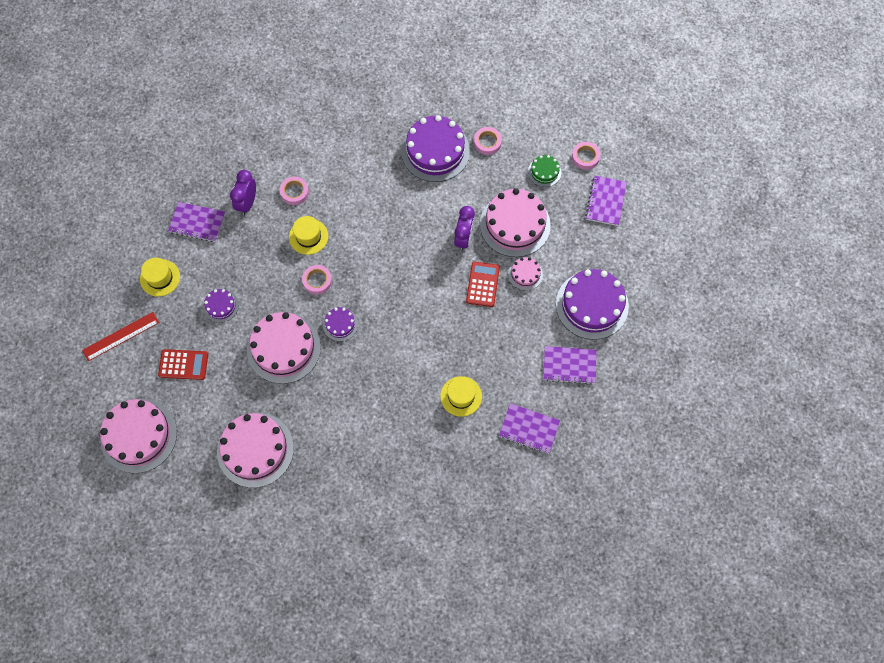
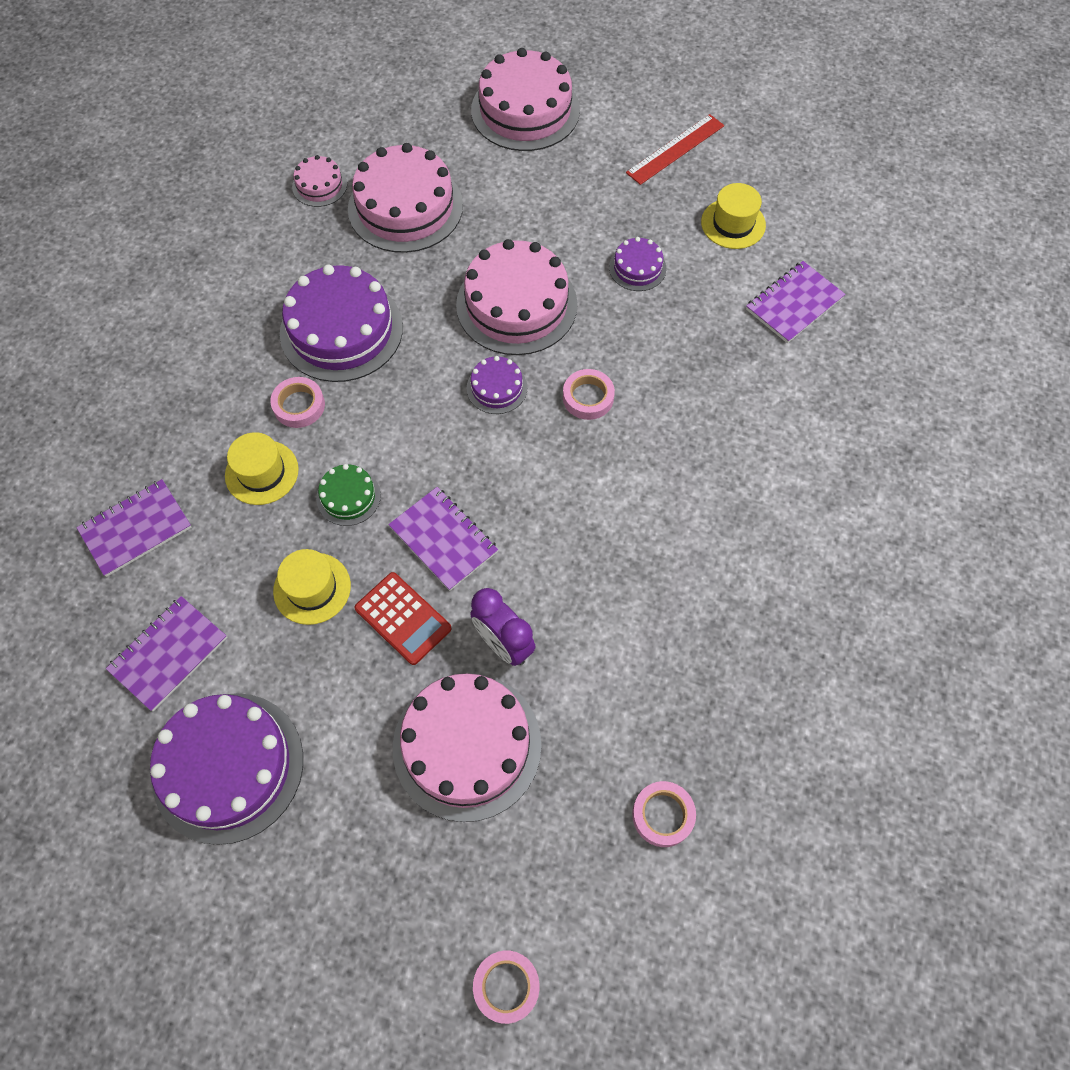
camera: 125 degrees right, 5 degrees down
red ruler [82,312,159,361] -> red ruler turned 45 degrees clockwise [626,114,724,185]
red calculator [158,349,208,380] -> none
purple clock [230,170,256,215] -> none
pink tape [280,177,309,205] -> pink tape moved to [270,377,325,428]
yellow hat [289,216,328,255] -> yellow hat moved to [273,549,351,625]
purple cake [401,115,470,182] -> purple cake moved to [280,264,403,382]
pink cake [508,257,543,291] -> pink cake moved to [292,155,347,207]
green cake [528,155,561,187] -> green cake moved to [316,464,381,526]
purple notebook [585,176,627,226] -> purple notebook moved to [388,487,498,591]

